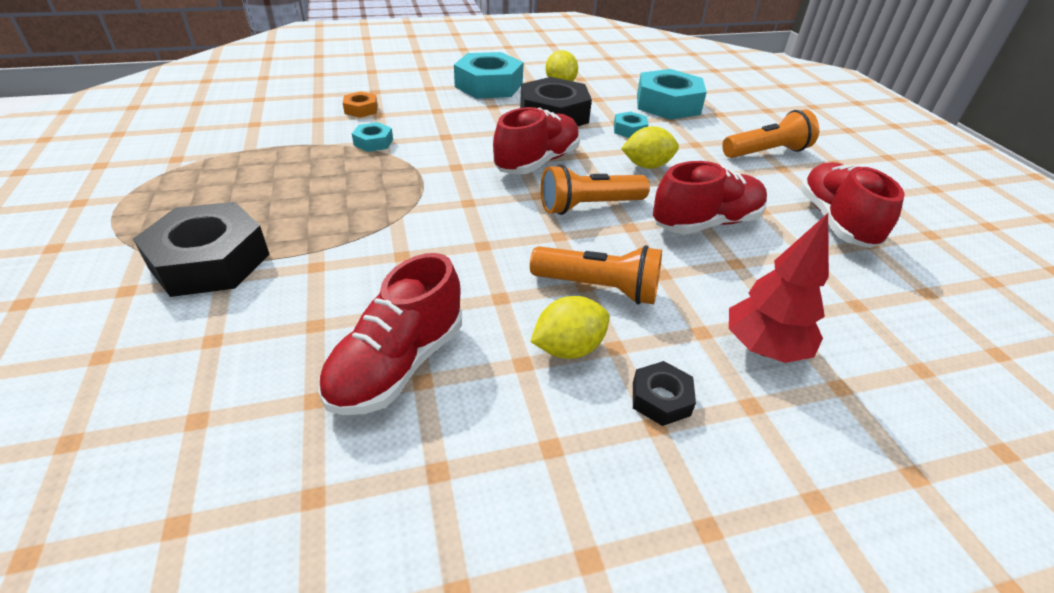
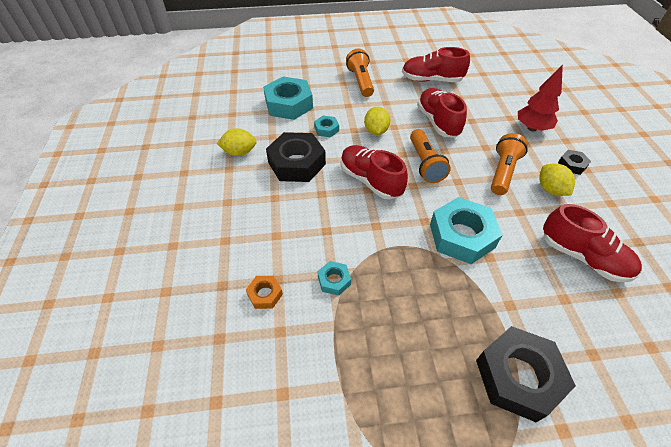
camera: 80 degrees left, 10 degrees up
turquoise nut [454,52,523,99] -> turquoise nut moved to [430,197,502,264]

